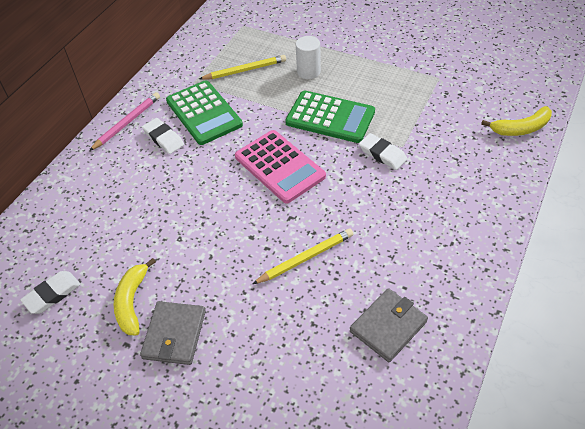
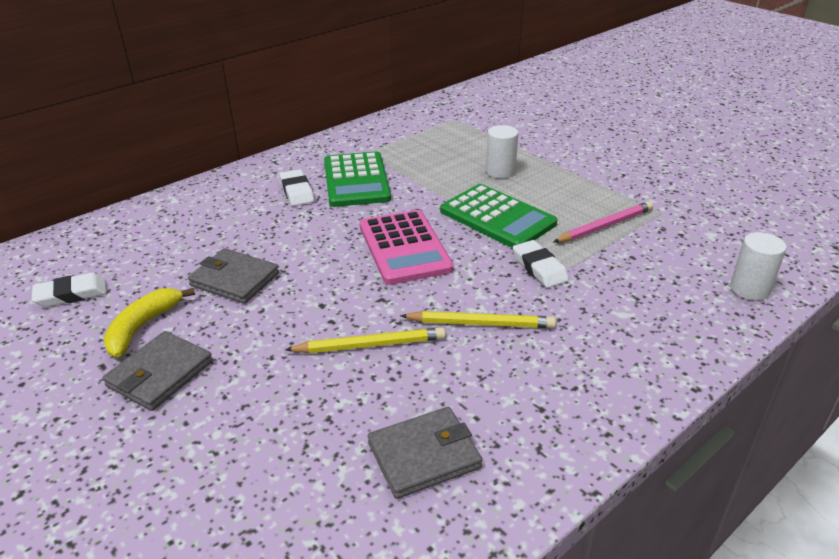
camera: 20 degrees right, 15 degrees down
pink pencil [89,92,160,151] -> pink pencil moved to [553,201,653,243]
yellow pencil [199,55,286,80] -> yellow pencil moved to [400,311,556,328]
yellow banana [481,106,552,136] -> white cylinder [730,232,787,301]
none -> grey wallet [188,248,279,304]

